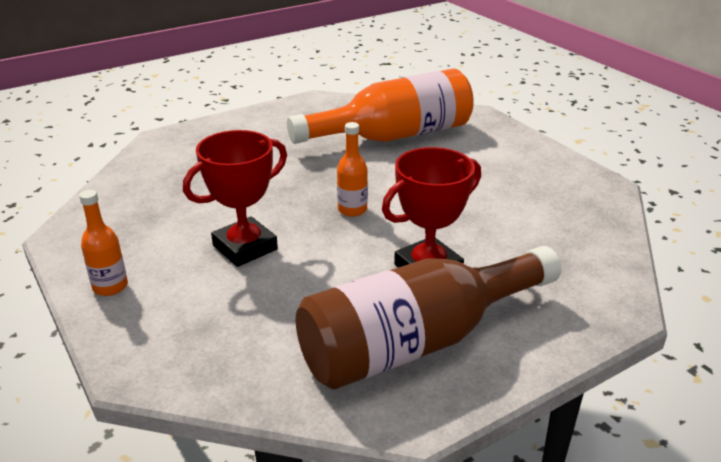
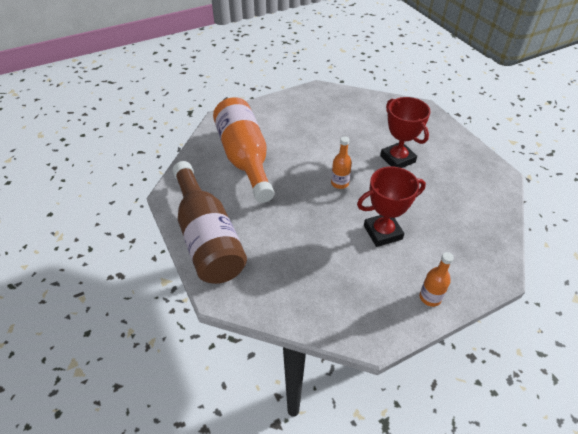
camera: 85 degrees left, 15 degrees up
red trophy [183,130,287,267] -> red trophy turned 75 degrees counterclockwise [357,166,426,247]
brown bottle [296,246,561,389] -> brown bottle moved to [173,161,247,284]

